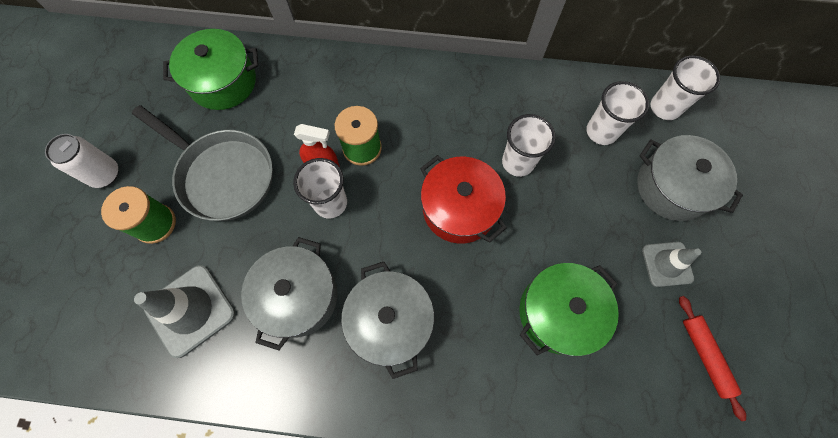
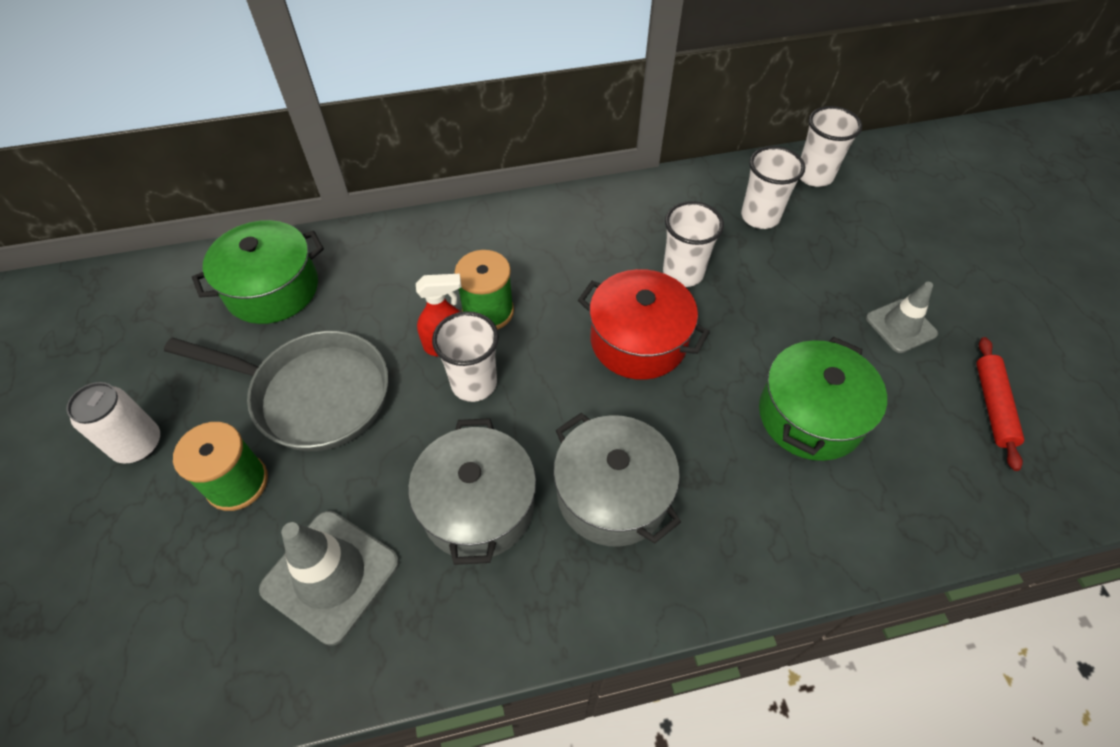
camera: 20 degrees left, 15 degrees down
grey pot [637,135,743,221] -> none
red rolling pin [679,296,746,421] -> red rolling pin turned 45 degrees clockwise [976,337,1024,471]

